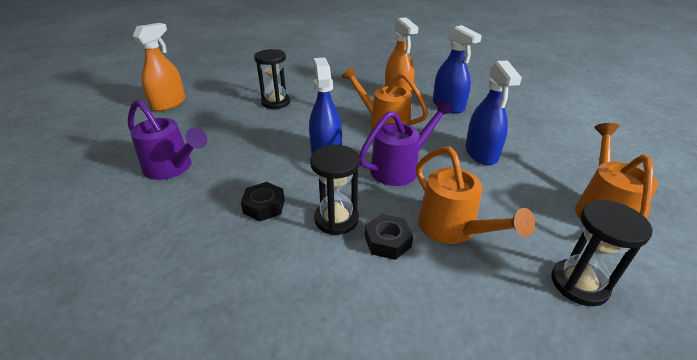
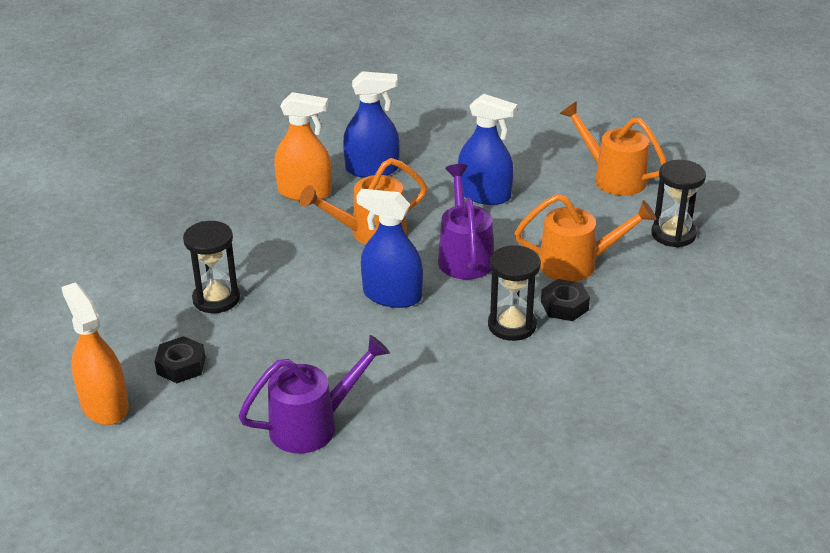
camera: 60 degrees left, 0 degrees up
black nut [241,182,285,221] -> black nut moved to [155,336,206,383]

